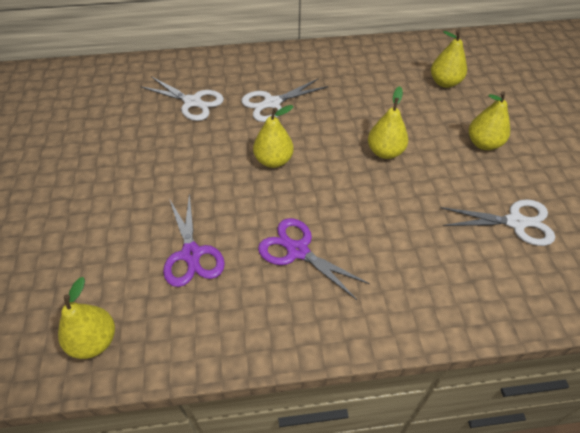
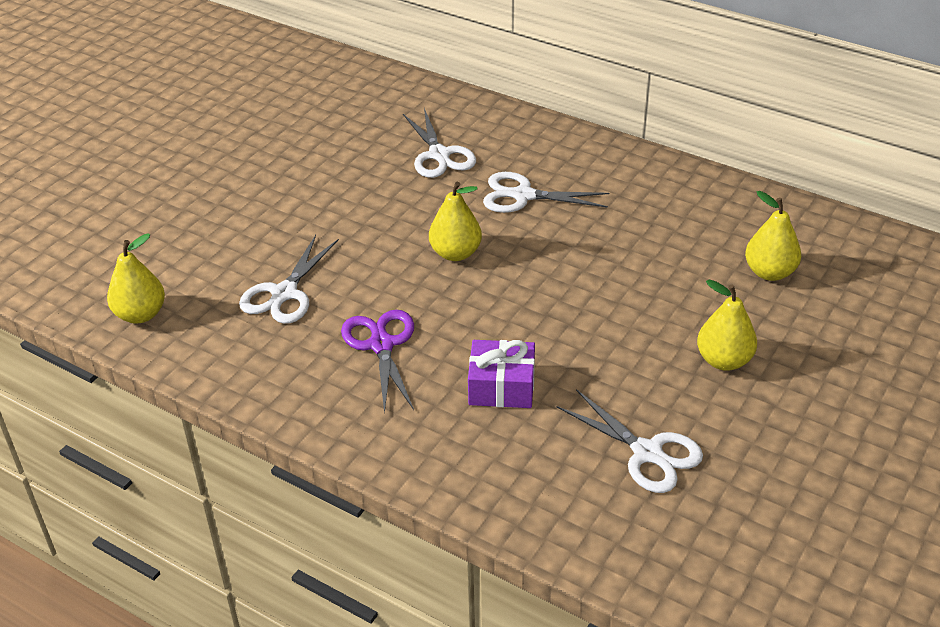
camera: 40 degrees right, 10 degrees down
purple scissors [163,193,225,287] -> white scissors [239,235,339,324]
yellow pear [368,86,408,159] -> none
none -> purple gift [468,340,535,408]

